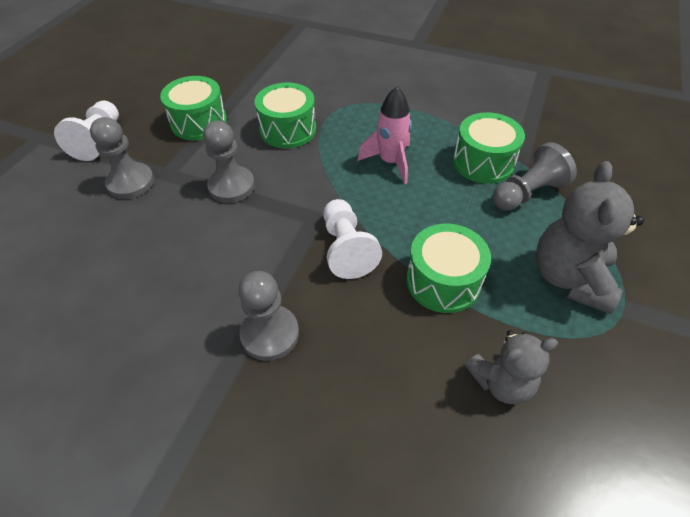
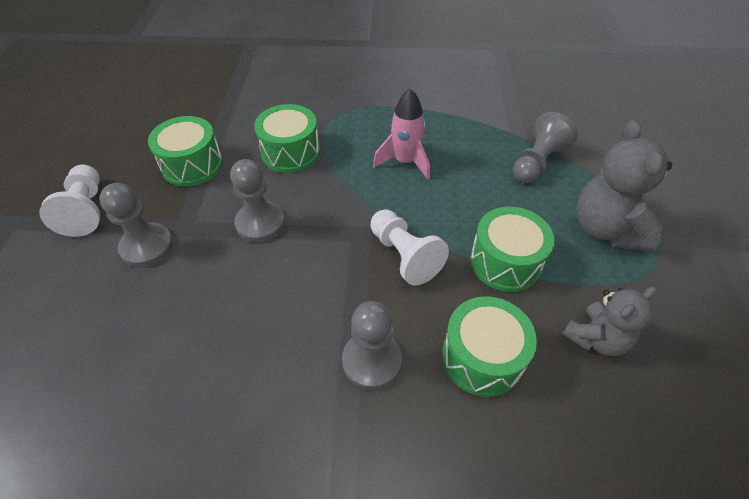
camera: 20 degrees left, 0 degrees up
green drum [453,112,525,184] -> green drum moved to [442,296,537,397]

